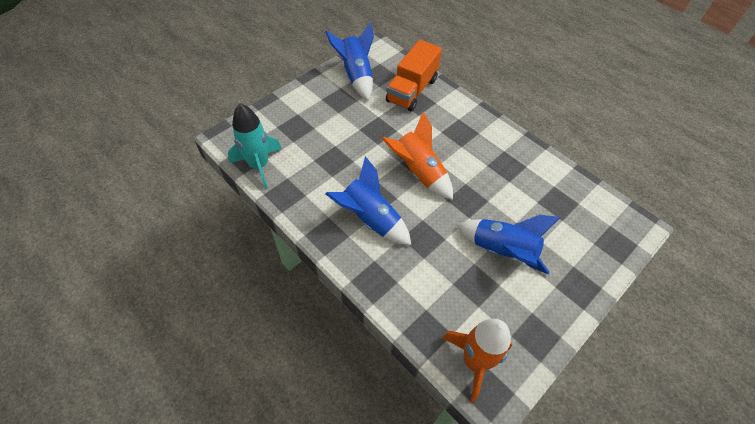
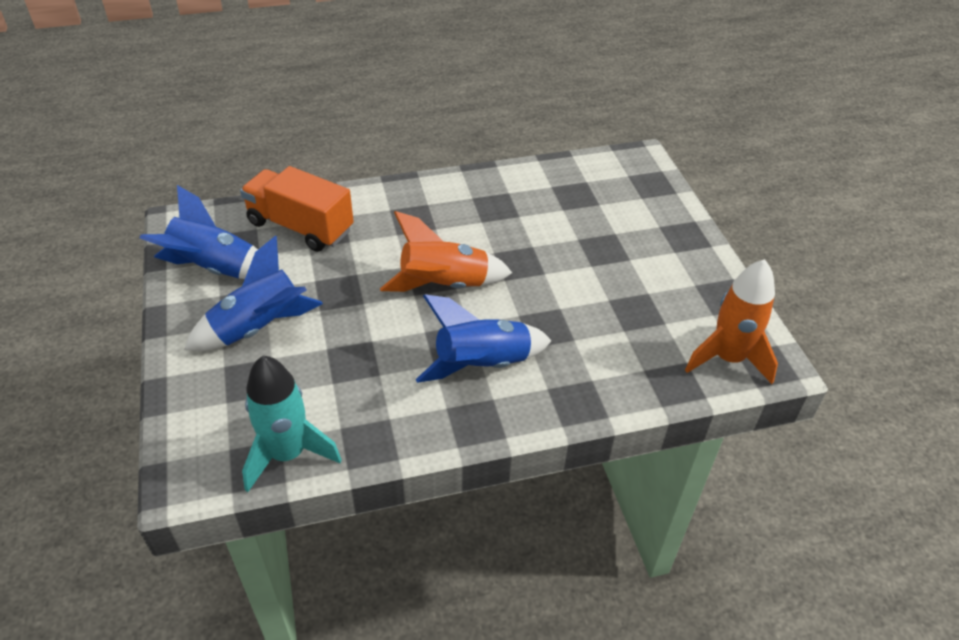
camera: 60 degrees left, 10 degrees down
orange truck [386,40,442,111] -> orange truck turned 150 degrees clockwise [240,166,354,252]
blue rocket [457,215,561,274] -> blue rocket moved to [184,235,323,351]

